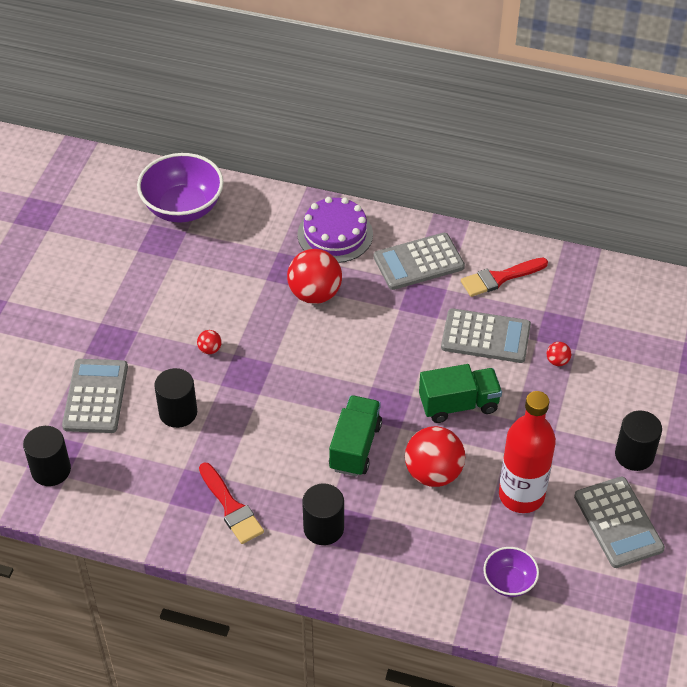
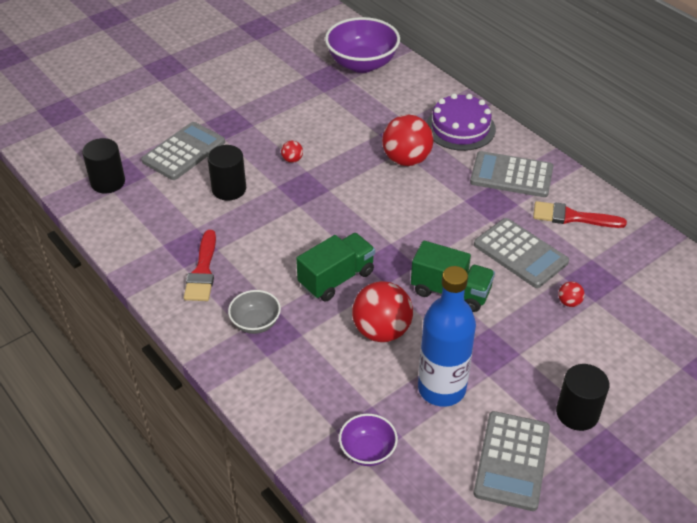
camera: 35 degrees right, 5 degrees down
black cylinder [302,483,344,545] -> grey bowl [228,290,281,334]
red bottle [499,391,556,513] -> blue bottle [418,266,476,407]

